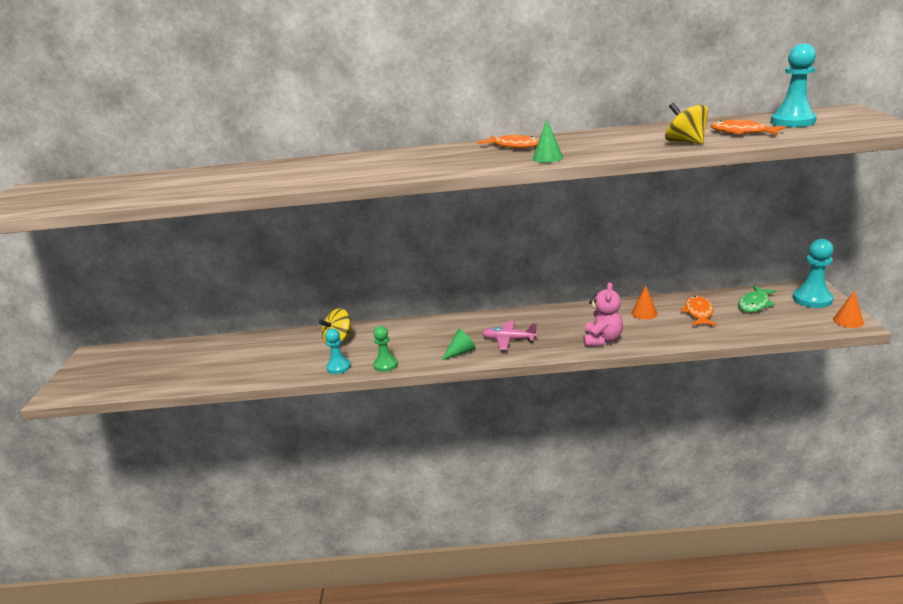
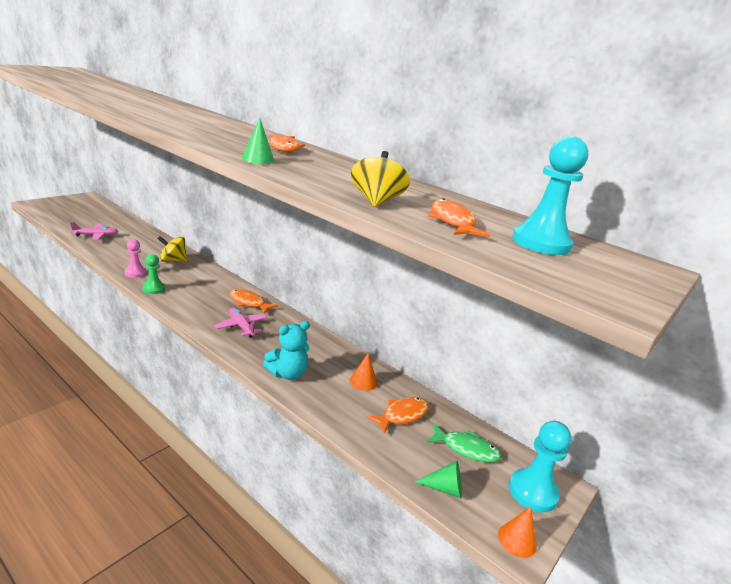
camera: 35 degrees right, 0 degrees up
turquoise pawn [325,329,351,374] -> pink pawn [125,239,146,278]
green cone [442,329,476,360] -> green cone moved to [415,461,462,498]
pink teddy bear [583,282,623,347] -> turquoise teddy bear [263,321,310,380]
green fish [738,286,776,312] -> green fish turned 150 degrees counterclockwise [426,424,502,462]
none -> pink plane [70,222,118,240]
none -> orange fish [229,289,278,314]

